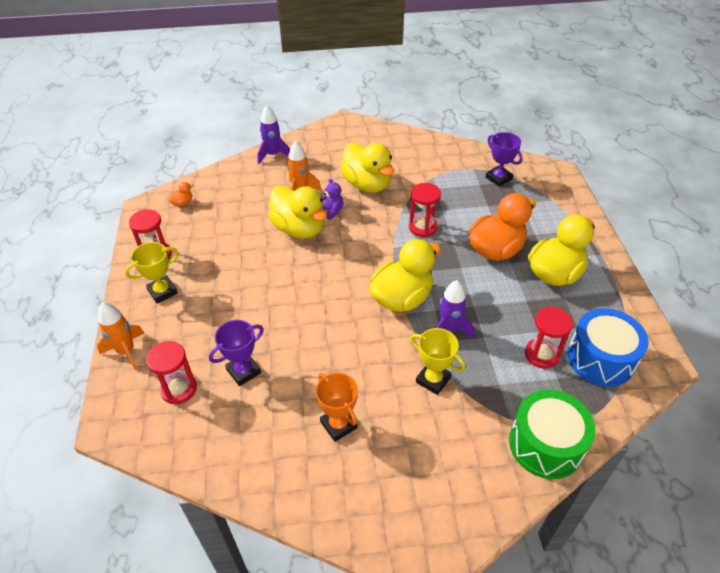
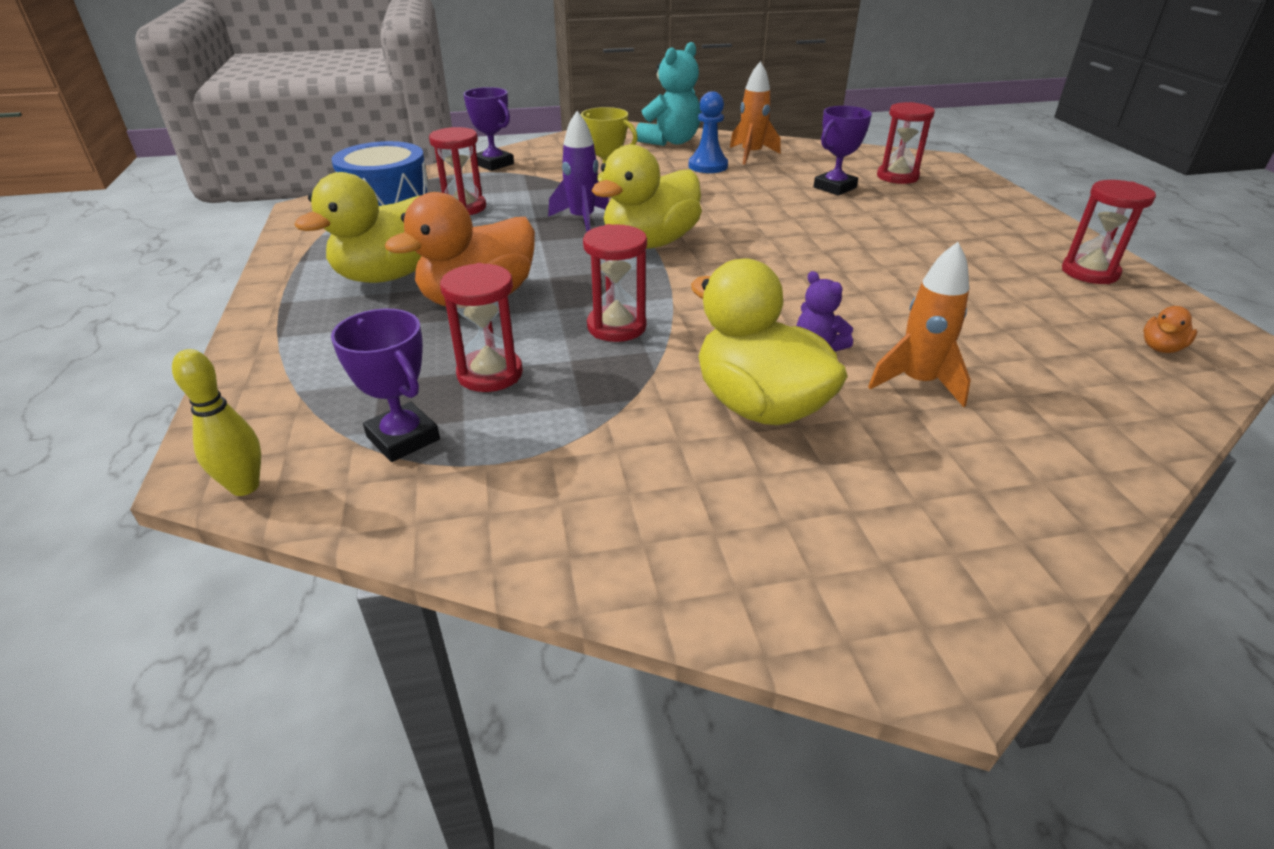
camera: 175 degrees right, 10 degrees down
orange rocket [97,302,144,370] -> orange rocket moved to [730,61,781,165]
yellow trophy [125,242,178,304] -> none
purple rocket [257,105,290,164] -> none
yellow duck [268,186,327,239] -> none
orange trophy [316,373,358,442] -> blue pawn [688,91,728,173]
green drum [509,390,596,479] -> purple trophy [463,87,514,171]
none -> yellow bowling pin [172,349,261,496]
none -> red hourglass [440,263,523,392]
none -> turquoise teddy bear [636,42,701,146]

